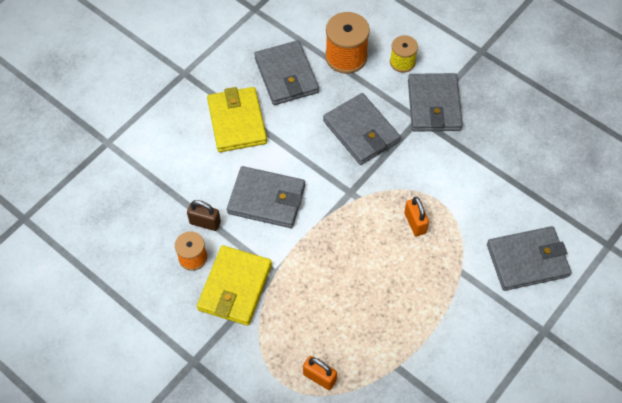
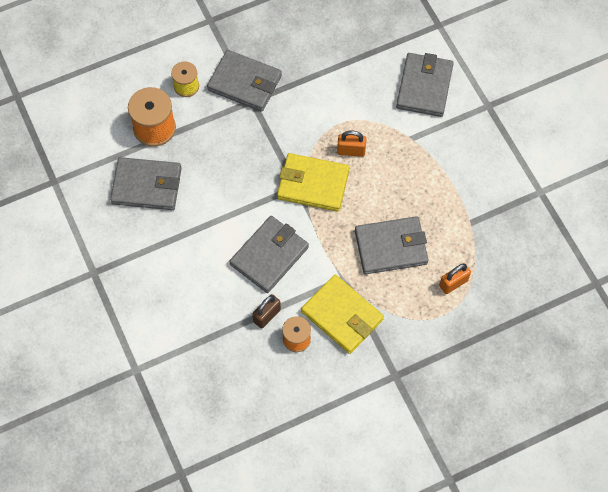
camera: 65 degrees left, 5 degrees up
yellow wallet [207,87,267,152] -> yellow wallet moved to [277,153,350,212]
grey wallet [323,93,401,165] -> grey wallet moved to [355,216,429,274]

